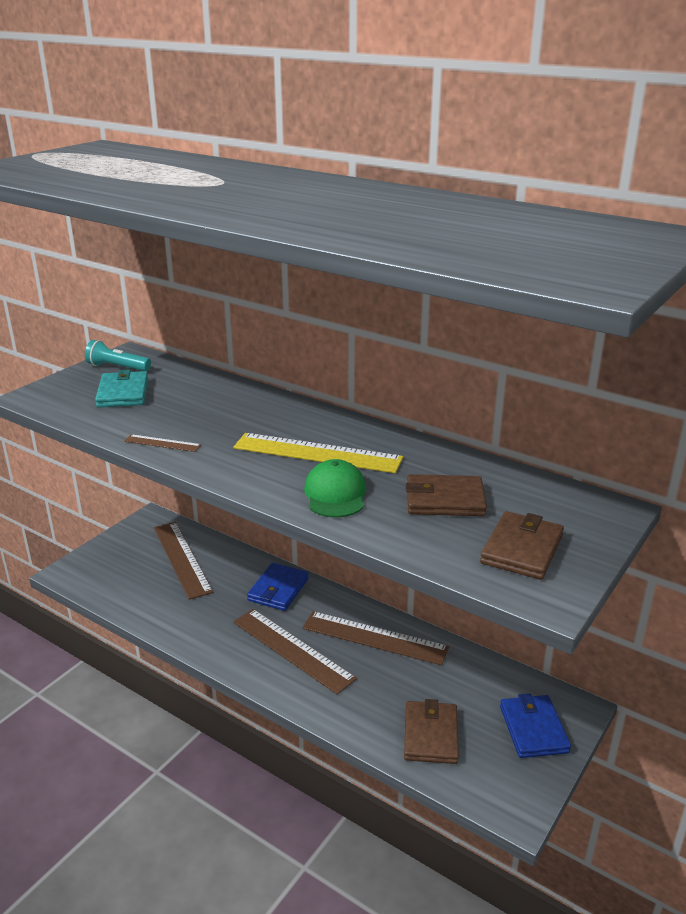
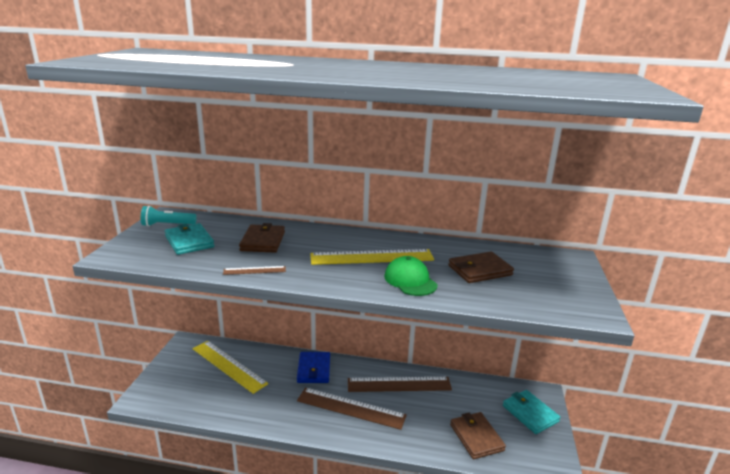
camera: 25 degrees left, 5 degrees down
brown ruler [154,522,213,600] -> yellow ruler [193,341,268,394]
brown wallet [480,511,564,580] -> brown wallet moved to [239,223,285,253]
blue wallet [500,693,571,758] -> turquoise wallet [503,390,560,434]

